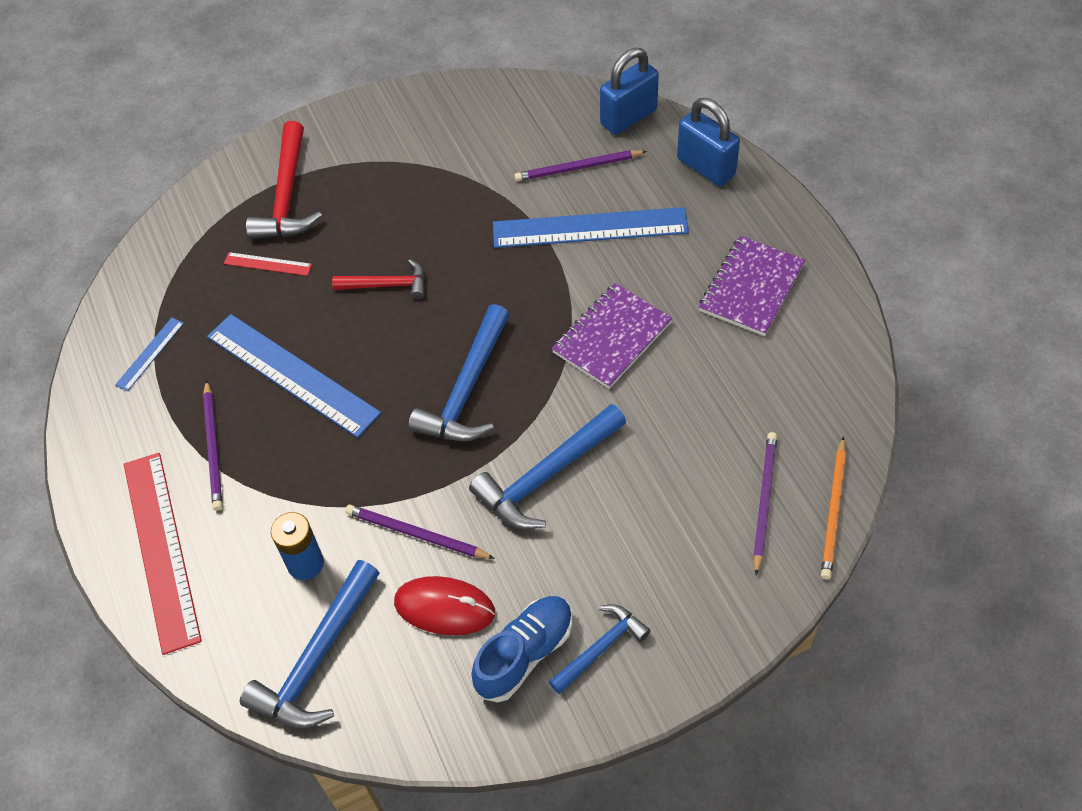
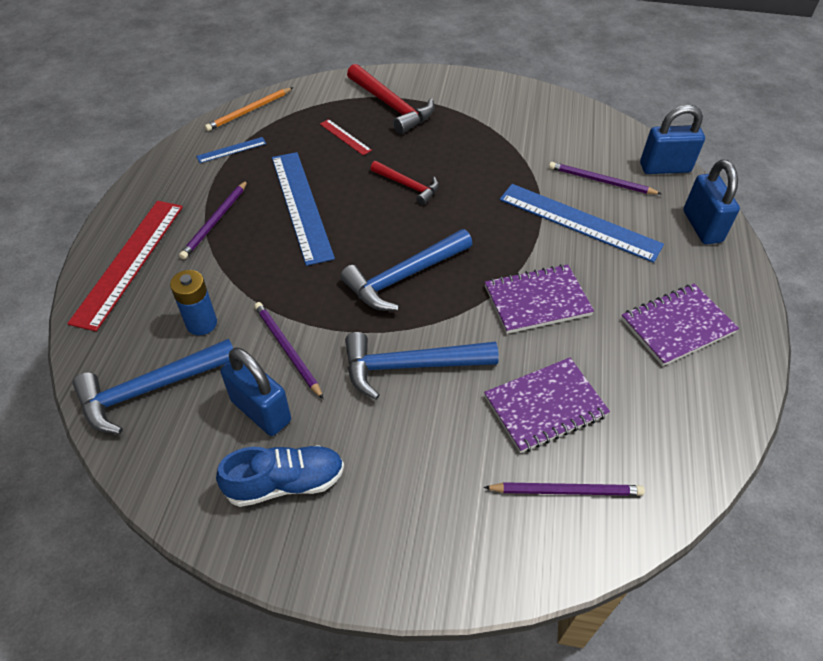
camera: 30 degrees right, 5 degrees down
red hammer [246,121,322,239] -> red hammer turned 75 degrees counterclockwise [347,64,434,134]
red mouse [394,576,495,635] -> blue padlock [220,348,291,436]
blue hammer [549,604,651,694] -> none
purple pencil [753,432,777,576] -> purple pencil turned 45 degrees clockwise [484,482,645,496]
orange pencil [821,436,846,580] -> orange pencil moved to [205,87,293,131]
none -> purple notebook [484,358,610,453]

